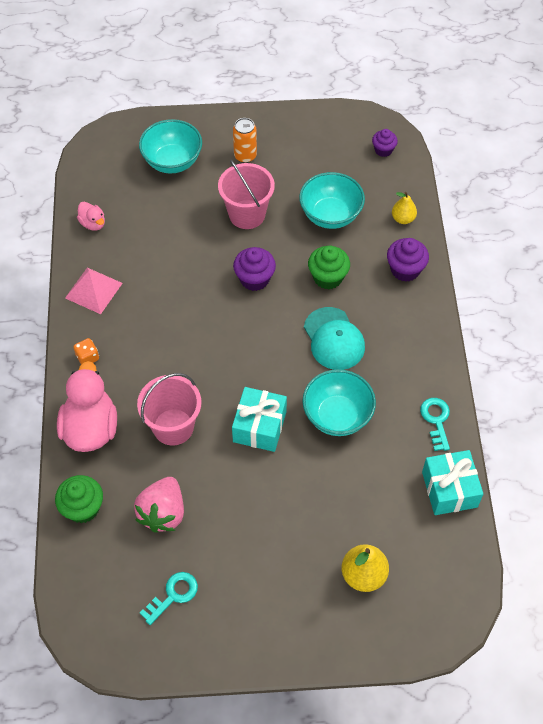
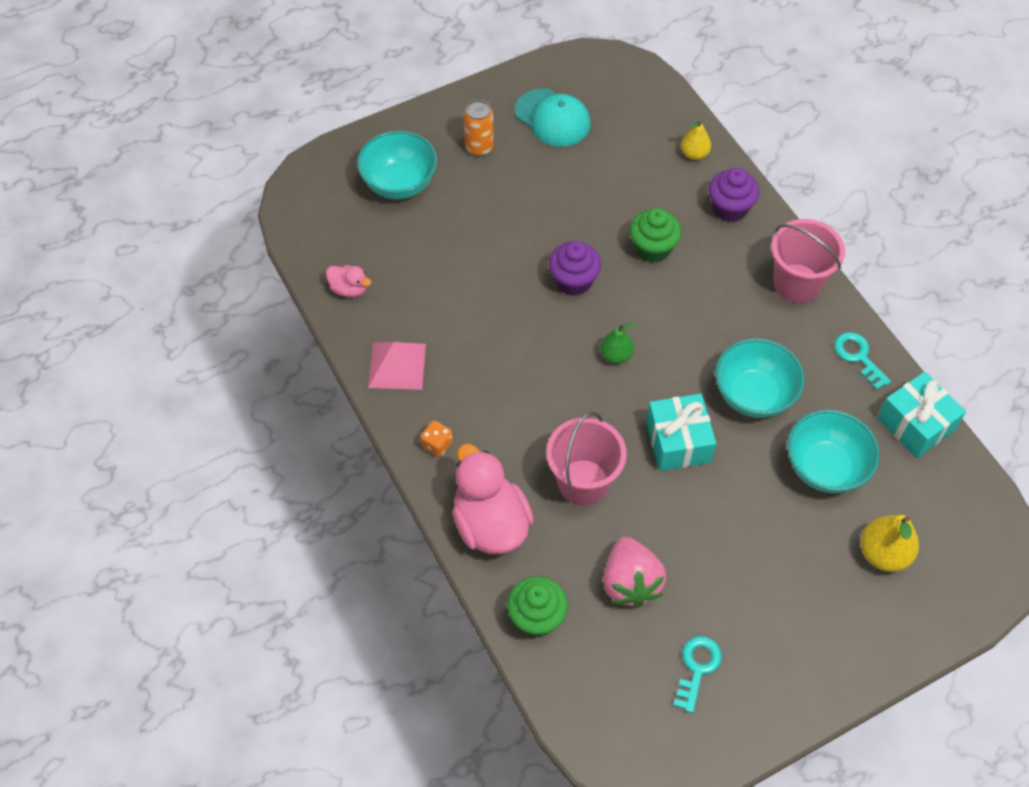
camera: 25 degrees left, 0 degrees up
pink bucket [218,160,275,229] -> pink bucket moved to [771,219,845,303]
turquoise bowl [299,172,365,229] -> turquoise bowl moved to [787,410,880,493]
turquoise cap [304,307,365,370] -> turquoise cap moved to [515,88,591,147]
purple cupcake [372,129,398,157] -> none
none -> green pear [600,322,636,364]

